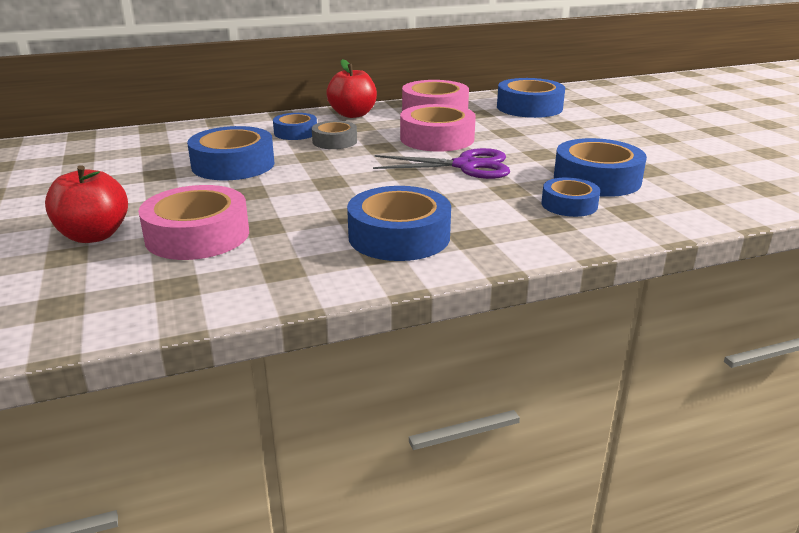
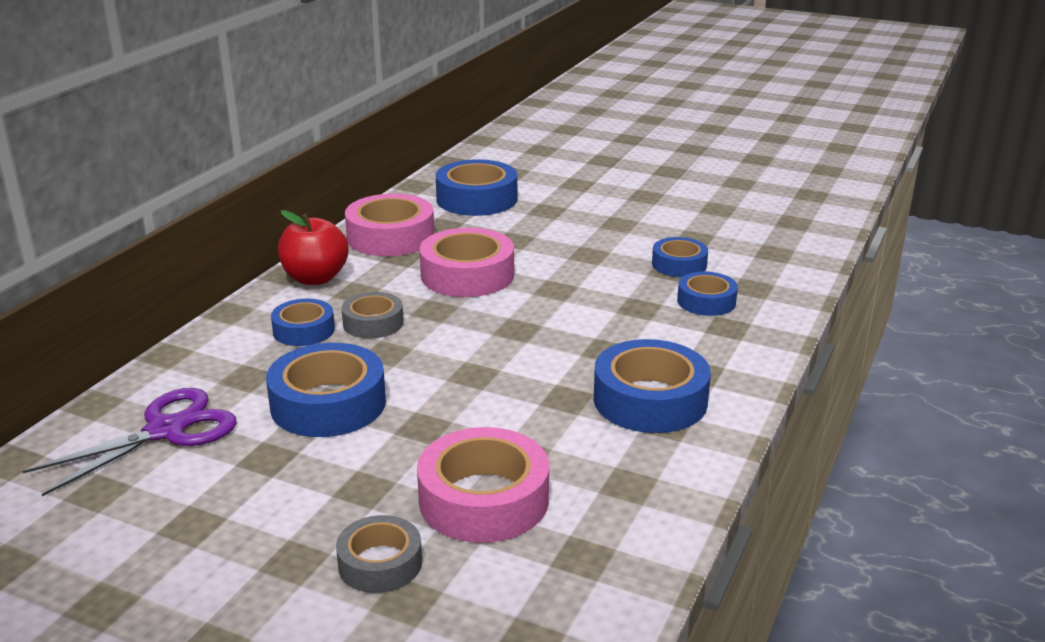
camera: 45 degrees left, 0 degrees up
red apple [45,165,128,243] -> grey tape [336,515,422,593]
purple scissors [373,148,510,179] -> purple scissors moved to [22,388,237,496]
blue tape [554,138,647,197] -> blue tape [652,237,708,277], size x0.60

